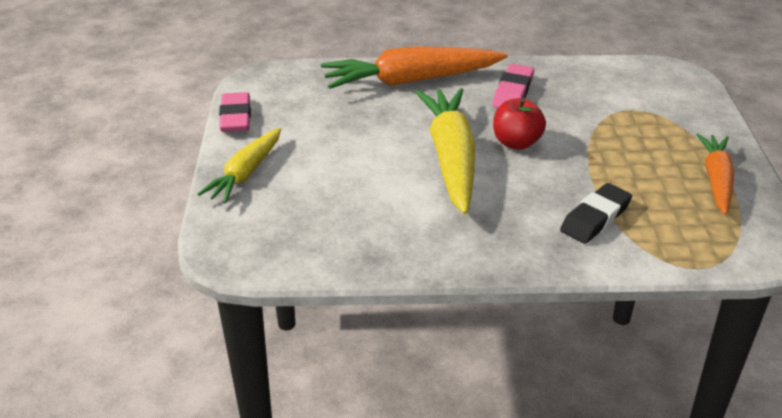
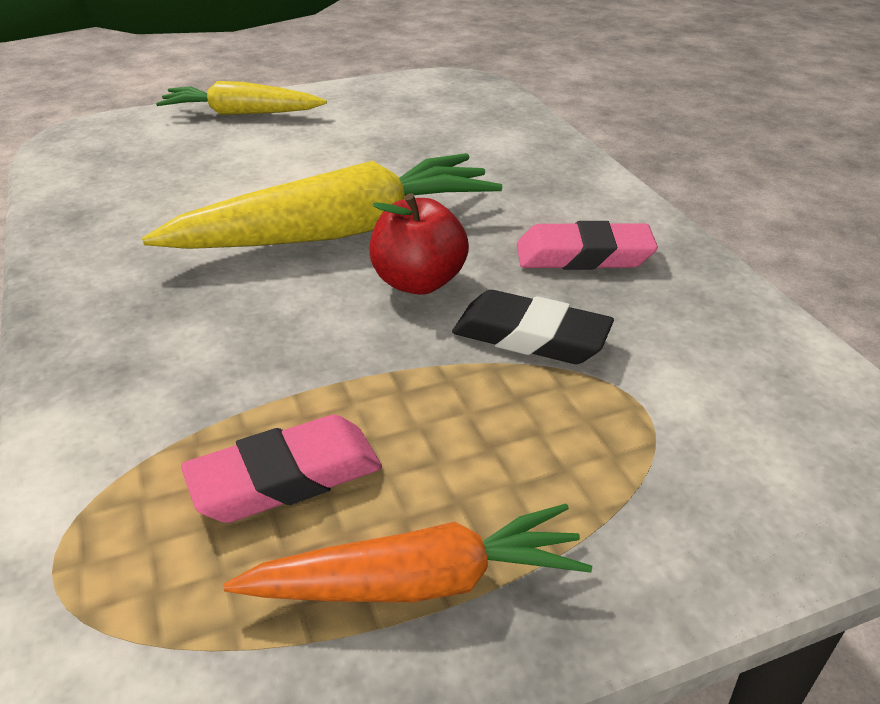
camera: 70 degrees right, 0 degrees up
pink eraser [219,92,251,132] -> pink eraser moved to [181,414,382,523]
orange carrot [321,46,508,89] -> none
black eraser [560,183,632,244] -> black eraser moved to [452,290,614,364]

